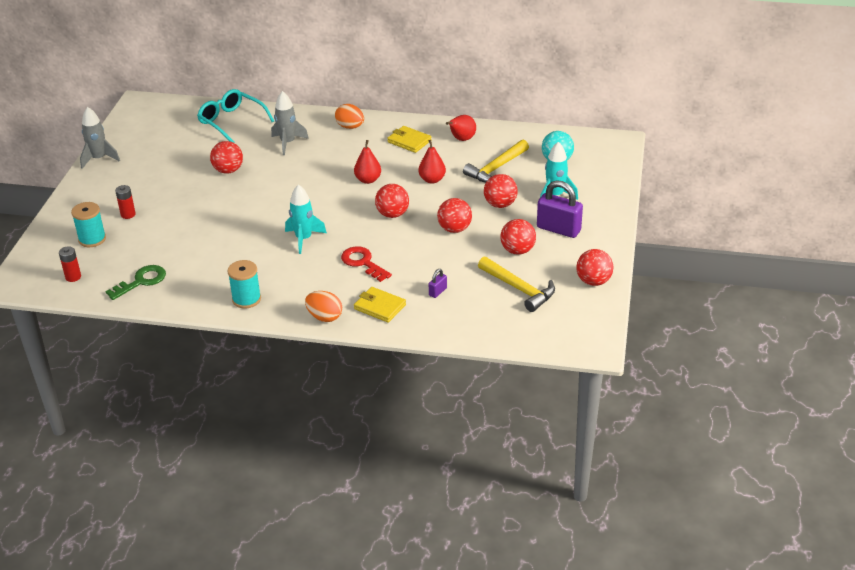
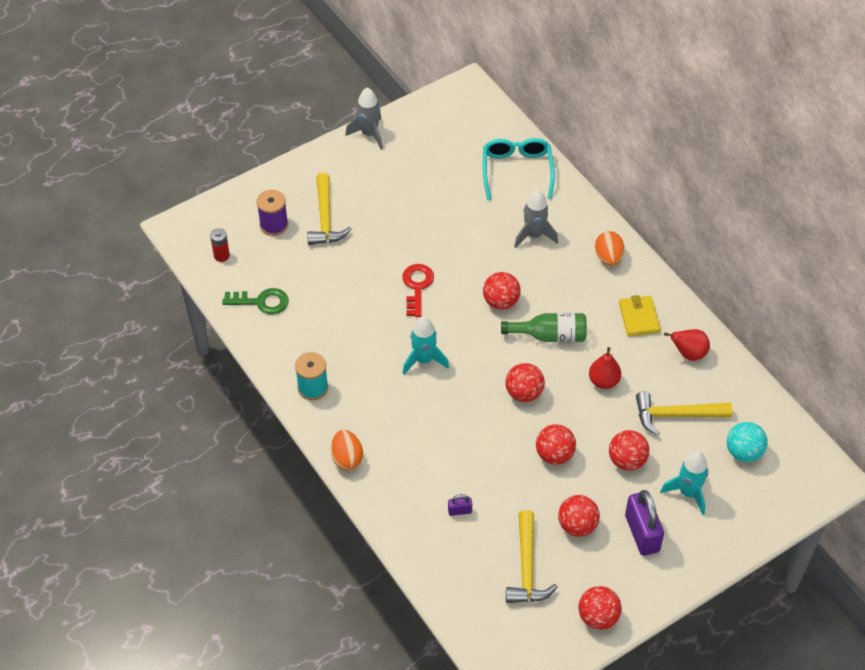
camera: 45 degrees right, 15 degrees up
turquoise spool [71,202,106,247] -> purple spool [257,190,288,236]
red battery [115,185,136,219] -> yellow hammer [307,173,351,245]
red ball [210,141,243,174] -> red ball moved to [483,272,521,310]
red key [341,246,392,282] -> red key moved to [402,264,434,317]
red pear [354,140,381,184] -> green bottle [501,313,587,342]
yellow wallet [354,287,406,323] -> none

